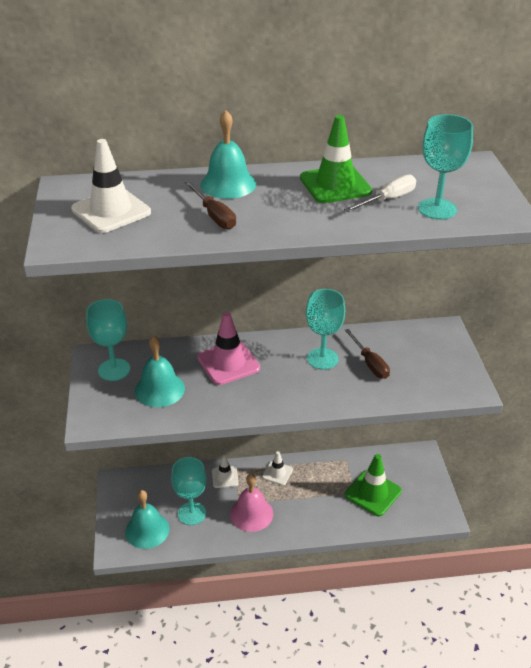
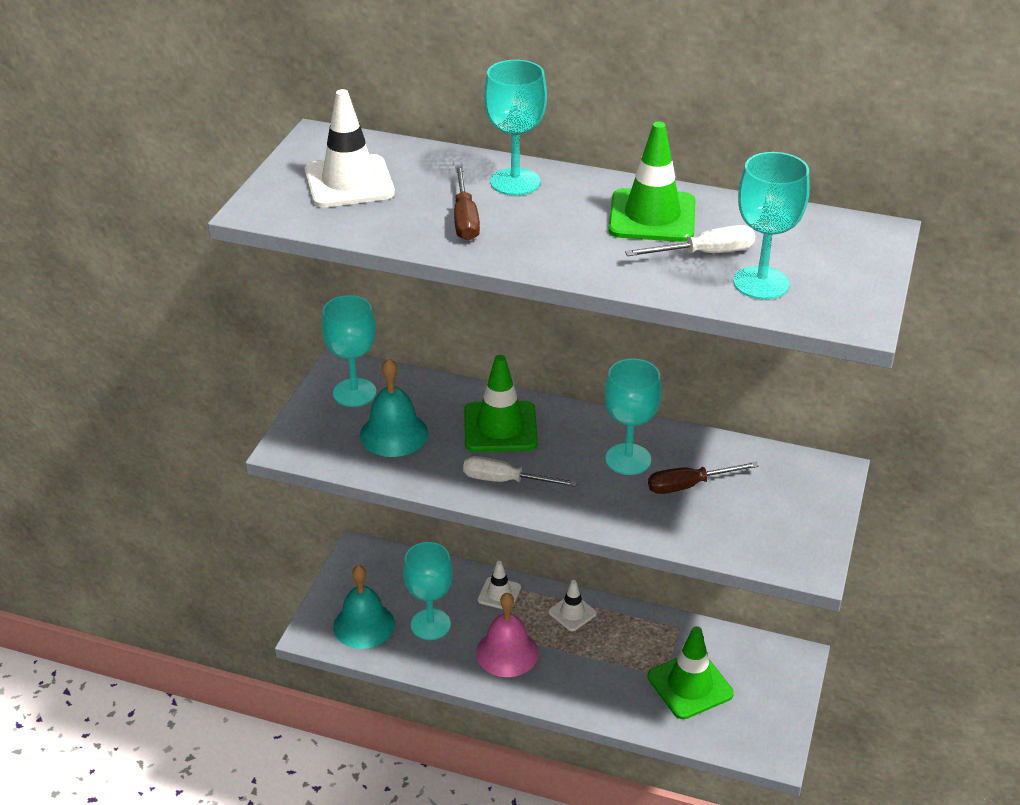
camera: 25 degrees right, 0 degrees up
pink traffic cone [197,312,260,385] -> green traffic cone [464,355,538,452]
turquoise bell [200,110,256,199] -> turquoise goblet [484,60,547,196]
brown screwdriver [344,329,390,379] -> brown screwdriver turned 75 degrees clockwise [648,462,759,494]
none -> white screwdriver [463,456,577,487]

